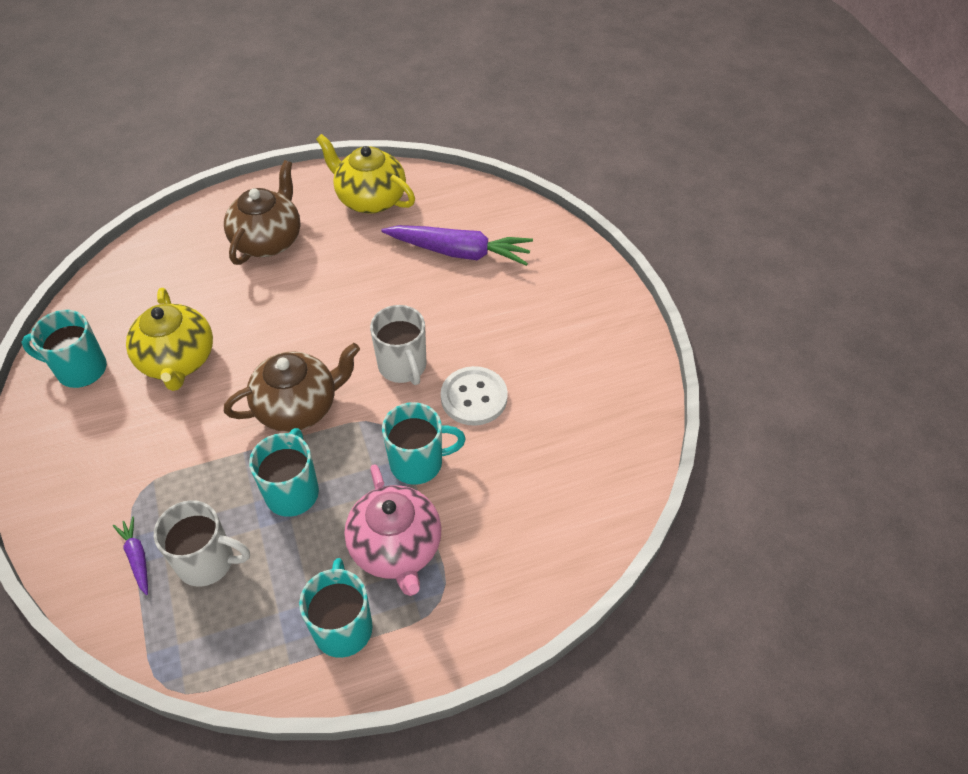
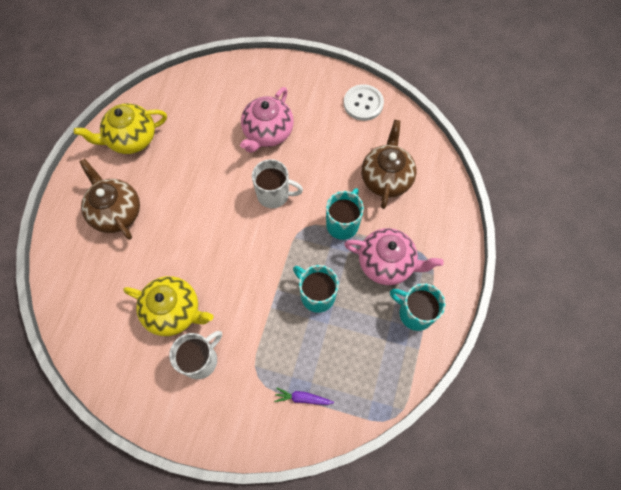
camera: 55 degrees left, 15 degrees up
turquoise mug [21,310,107,388] -> none
white mug [154,500,250,587] -> white mug moved to [169,331,222,379]
brown teapot [224,343,360,432] -> brown teapot moved to [361,120,416,209]
purple carrot [381,225,533,266] -> none
white button [441,366,508,426] -> white button moved to [344,84,384,121]
none -> pink teapot [240,87,294,153]

